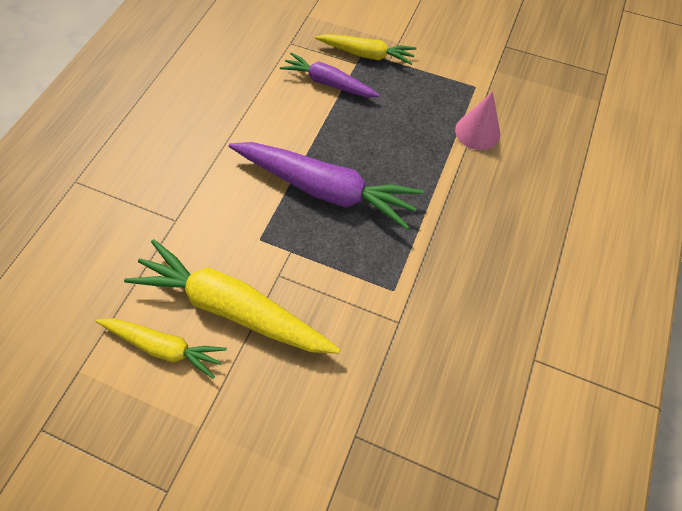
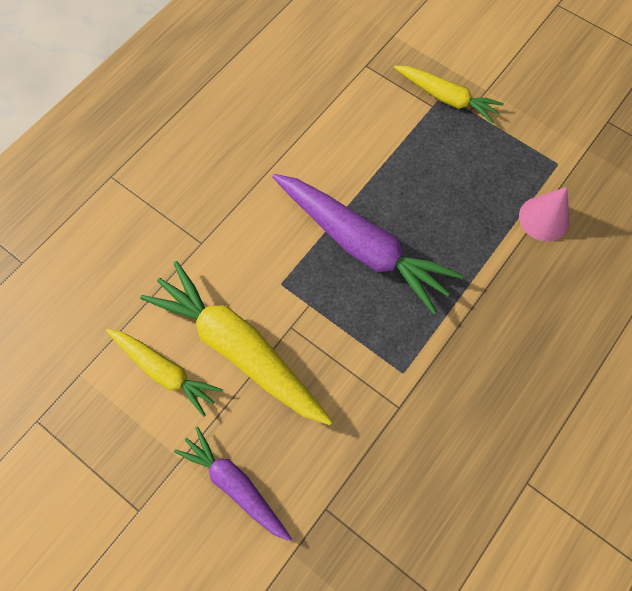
camera: 15 degrees right, 5 degrees up
purple carrot [280,53,380,97] -> purple carrot moved to [174,427,292,541]

